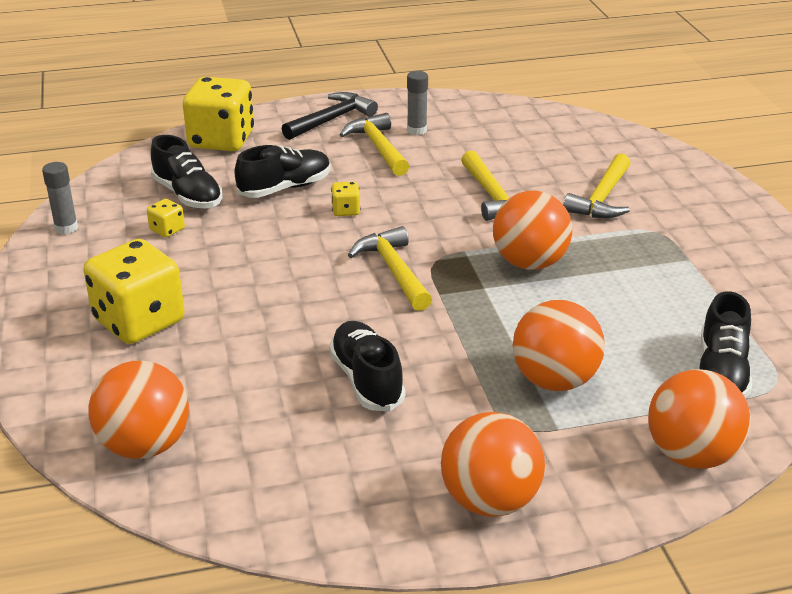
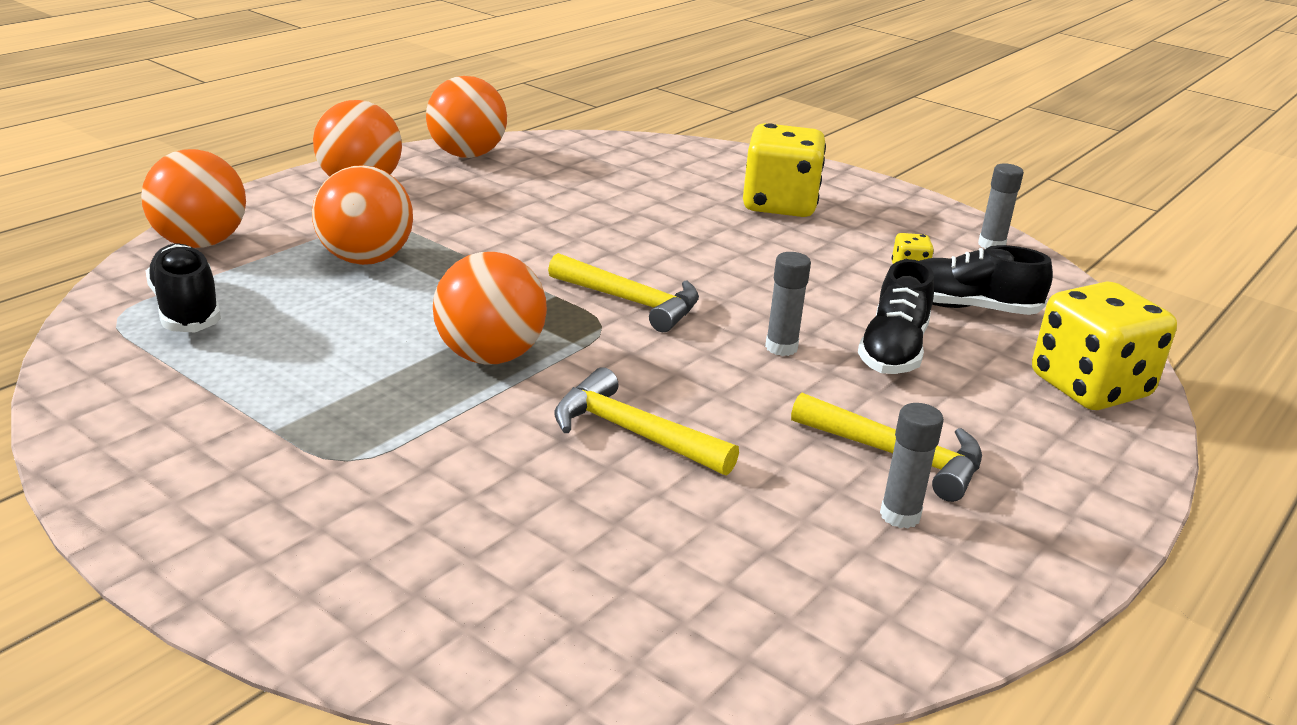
camera: 140 degrees right, 5 degrees down
orange ball [89,361,189,459] -> orange ball moved to [426,76,507,158]
black hammer [282,92,378,140] -> none
black shoe [329,321,405,411] -> none
yellow dice [331,182,360,216] -> grey glue stick [765,252,811,356]
yellow hammer [563,153,631,218] -> none

